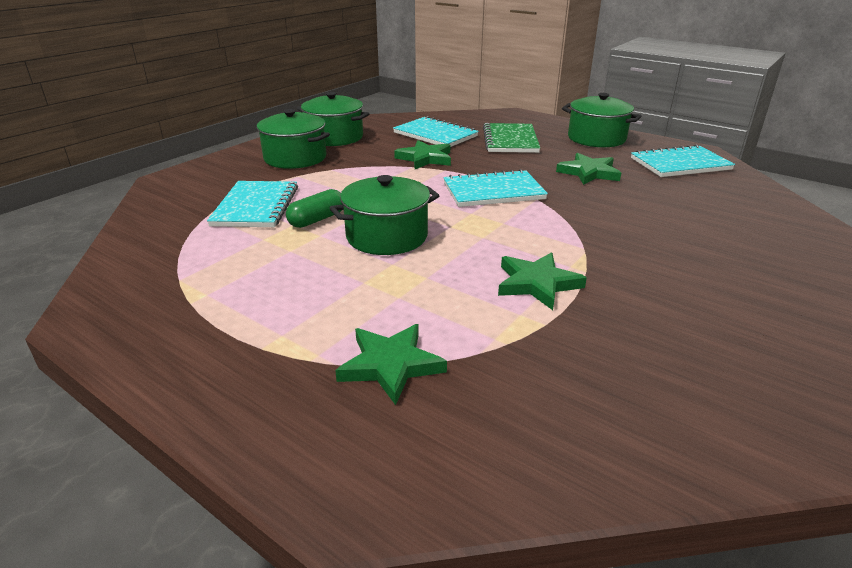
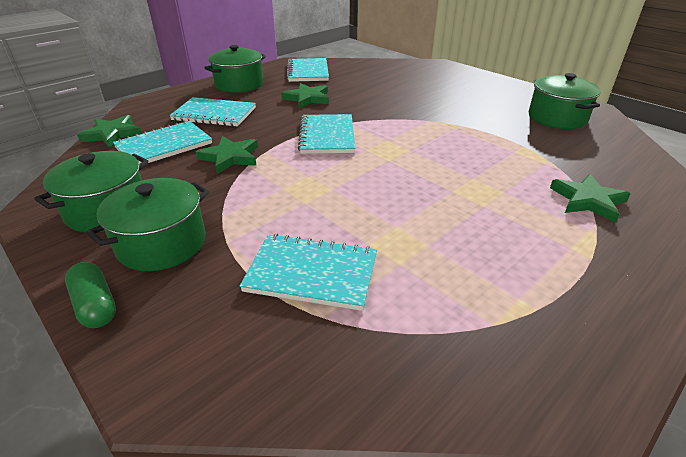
camera: 80 degrees left, 5 degrees up
green capsule [286,189,343,228] -> green capsule moved to [65,262,116,328]
green pot [330,175,440,255] -> green pot moved to [529,73,601,129]
green notebook [483,123,540,153] -> turquoise notebook [169,97,256,127]
green star [498,252,587,310] -> green star moved to [77,115,142,148]

